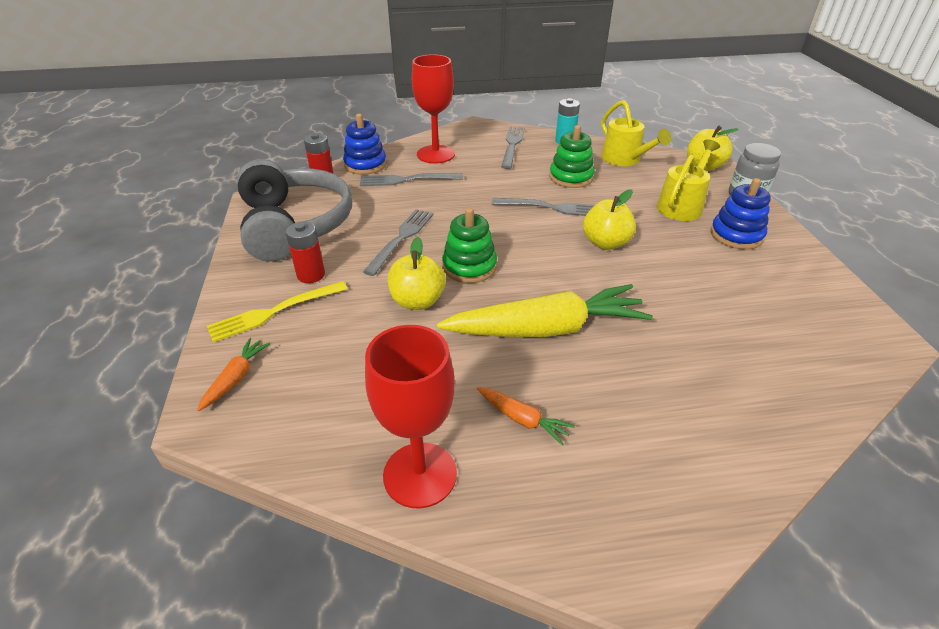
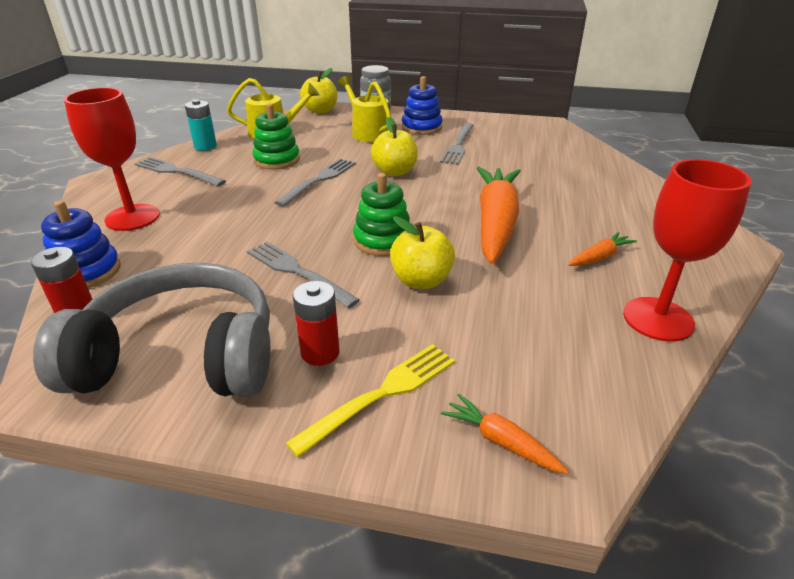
camera: 70 degrees left, 5 degrees down
yellow fork [207,281,347,343] -> yellow fork turned 120 degrees counterclockwise [286,344,455,458]
grey fork [360,173,463,186] -> grey fork moved to [440,123,474,165]
yellow carrot [437,284,653,337] -> orange carrot [477,167,521,264]

